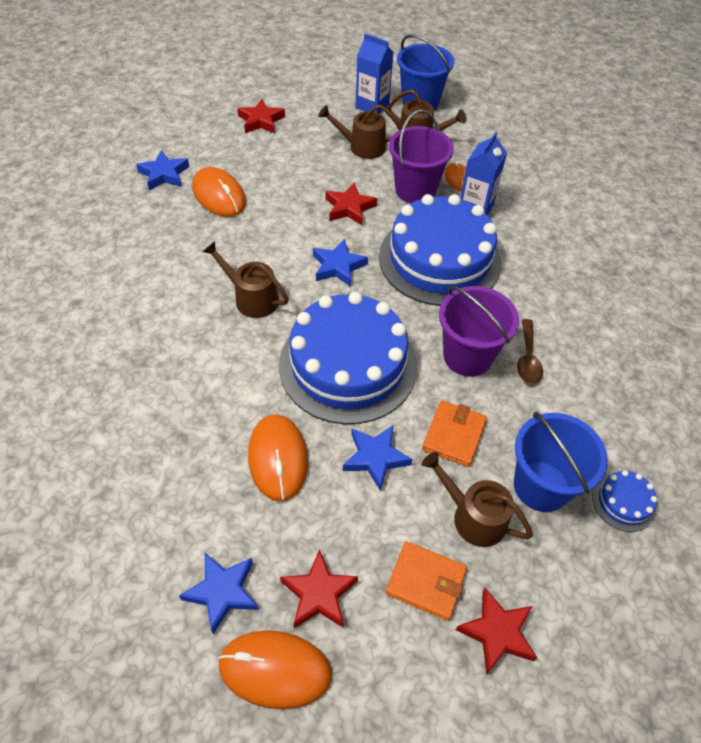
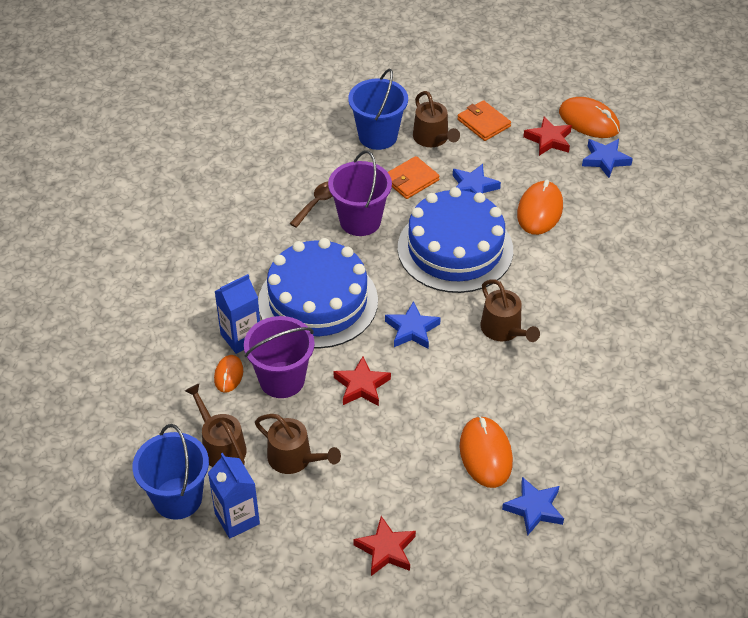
camera: 150 degrees left, 5 degrees down
red star [456,588,537,675] -> none
blue cake [592,470,658,532] -> none

